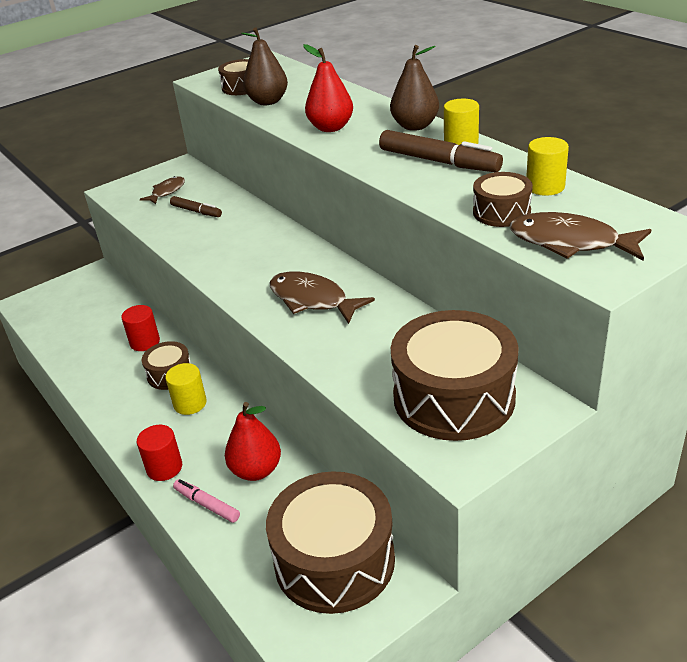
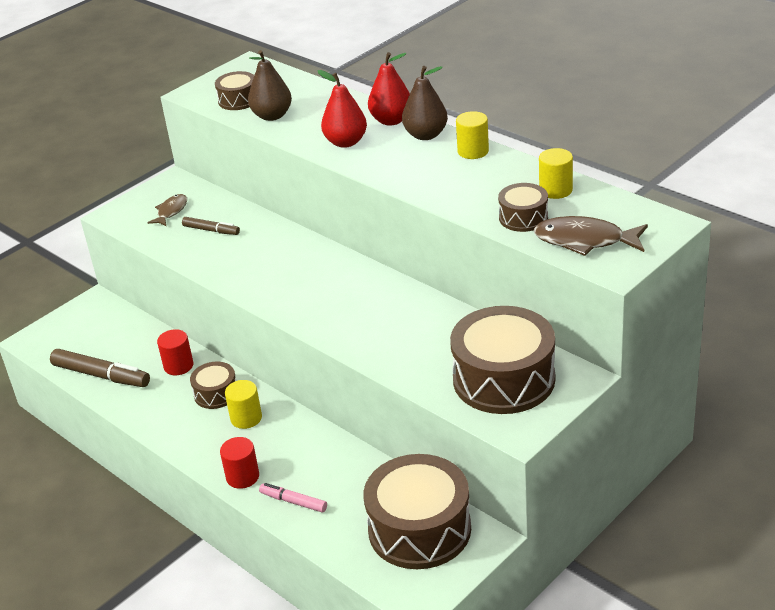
camera: 10 degrees left, 0 degrees up
red pear [225,402,281,481] -> red pear moved to [368,52,410,126]
brown fish [270,272,375,324] -> none
brown marker [379,130,503,172] -> brown marker moved to [50,349,150,387]

